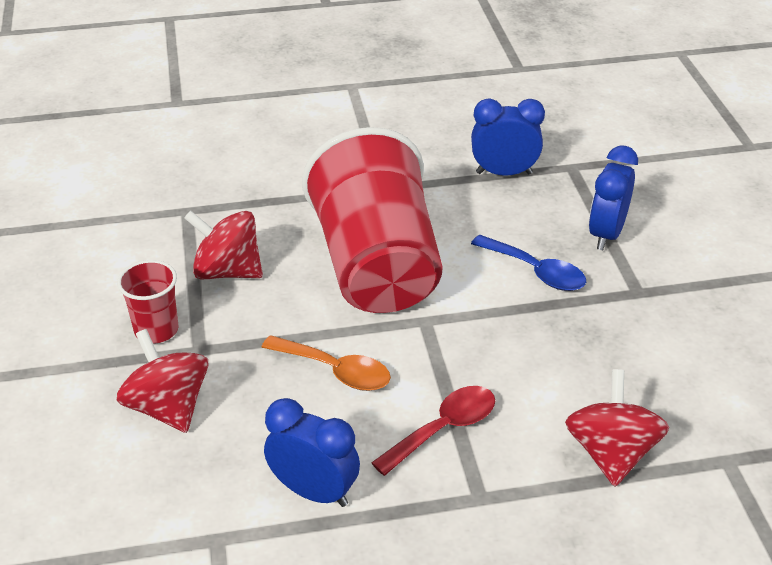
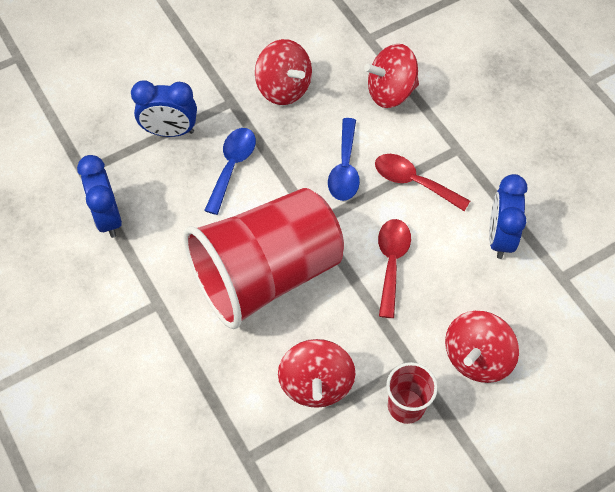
camera: 110 degrees left, 20 degrees up
orange spoon [261,335,391,391] -> red spoon [378,219,411,318]
none -> red spinning top [255,39,312,105]
none -> blue spoon [328,118,360,201]

